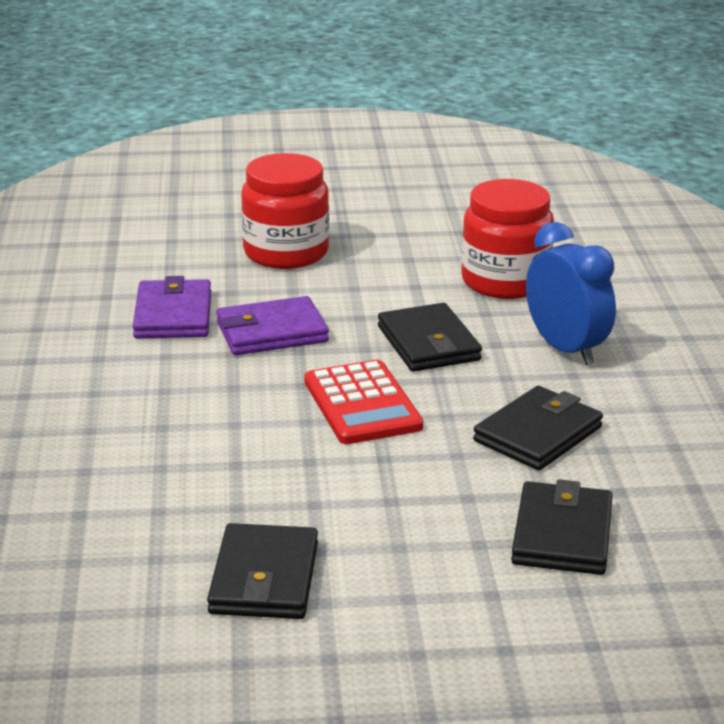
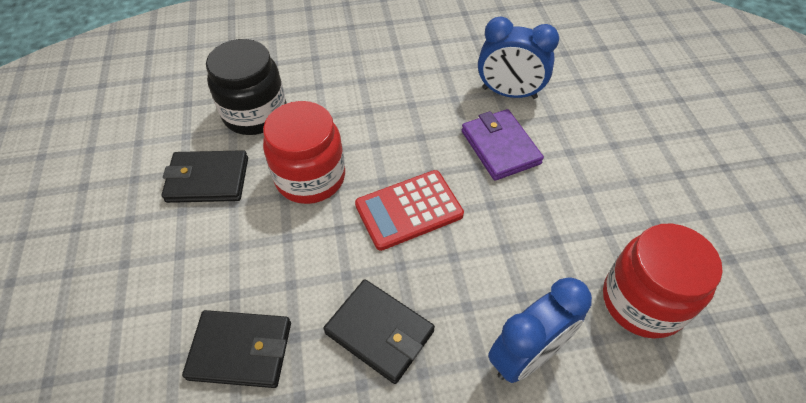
camera: 85 degrees right, 25 degrees up
purple wallet [133,276,211,339] -> blue clock [478,16,559,99]
red jar [241,153,329,269] -> red jar moved to [263,101,345,204]
black wallet [378,303,482,372] -> none
none -> black jar [206,39,287,135]

